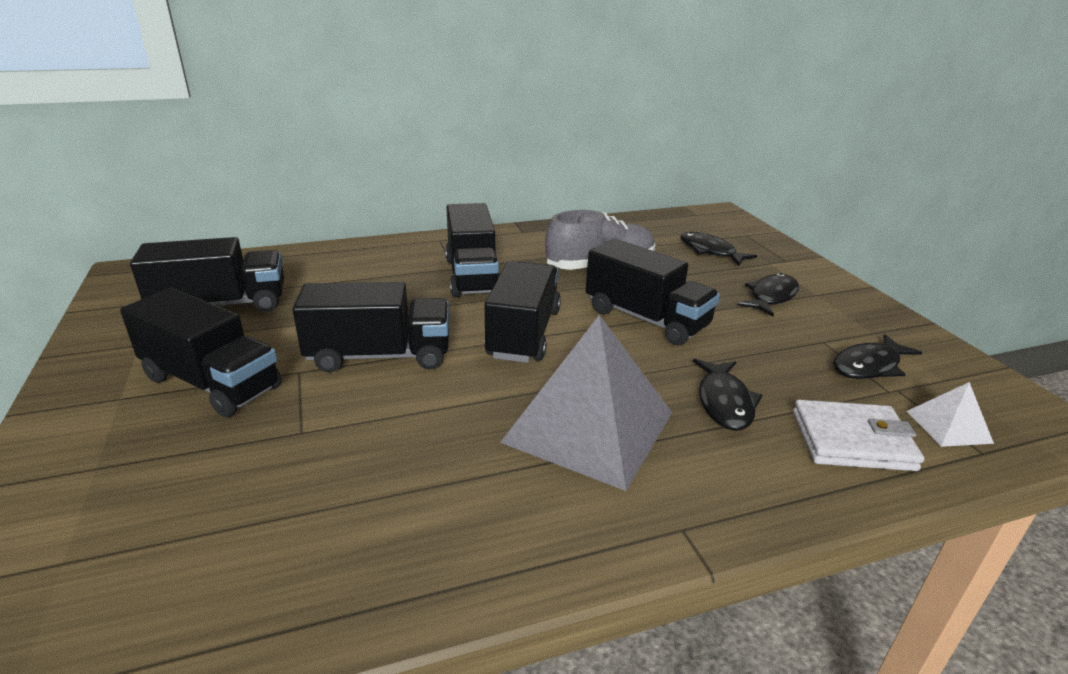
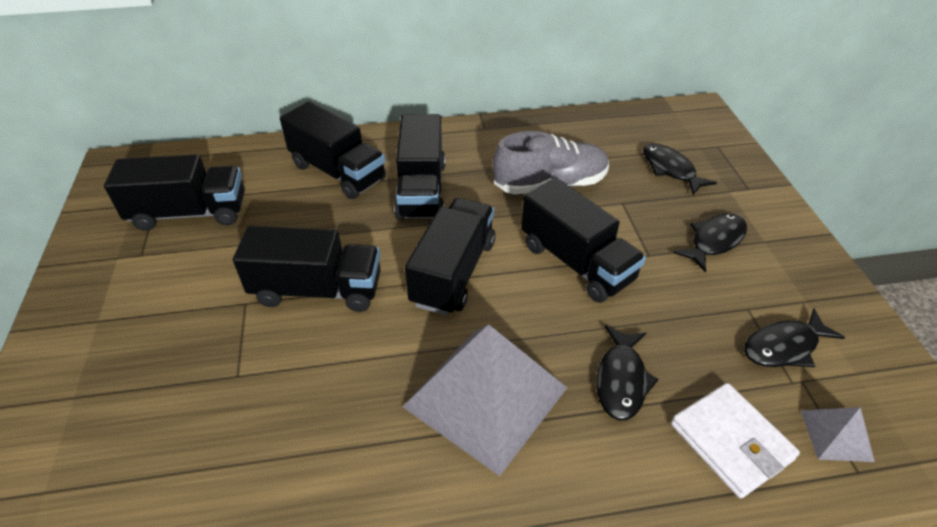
camera: 10 degrees right, 15 degrees up
black truck [120,288,282,418] -> black truck moved to [280,101,386,199]
white wallet [793,399,924,471] -> white wallet turned 45 degrees clockwise [671,383,800,498]
white pyramid [907,382,994,447] -> grey pyramid [800,407,875,462]

